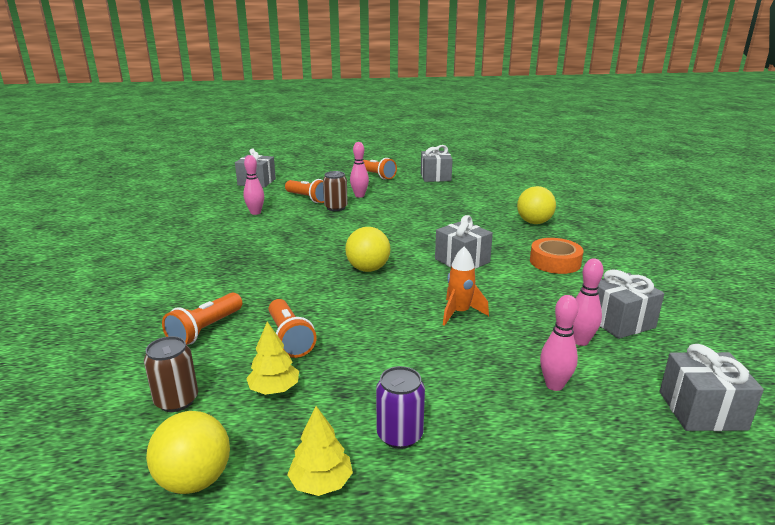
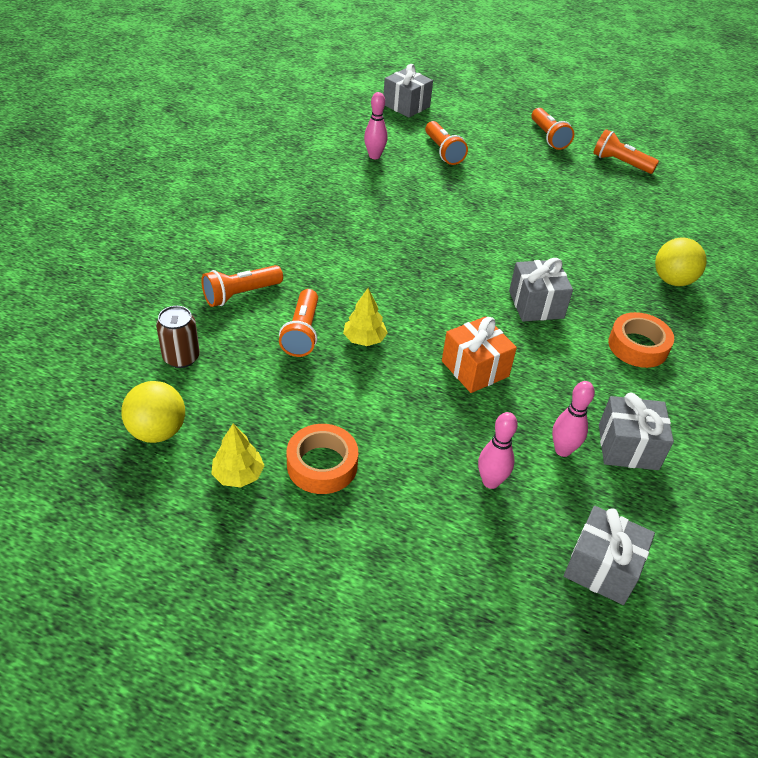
camera: 25 degrees right, 20 degrees up
yellow tree [246,322,299,395] -> yellow tree moved to [343,288,387,346]
brown can [323,171,348,211] -> none
yellow ball [345,227,391,272] -> none
pink bowling pin [350,142,369,198] -> none
purple can [376,366,425,449] -> orange tape [286,424,358,494]
grey gift [421,145,453,182] -> orange flashlight [593,129,659,174]
orange rocket [443,247,489,326] -> orange gift [442,316,517,393]

